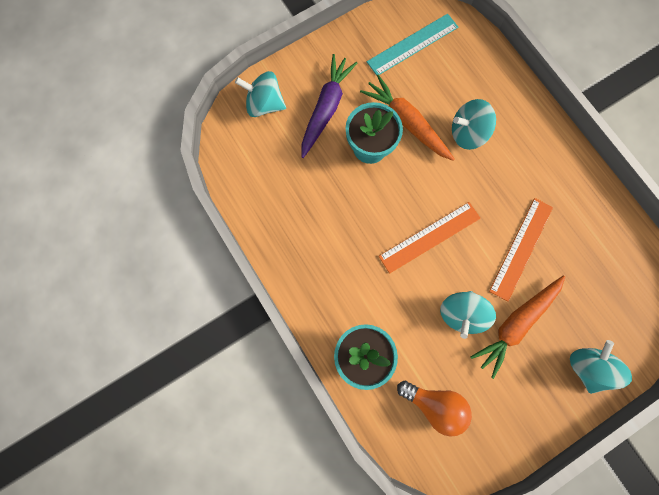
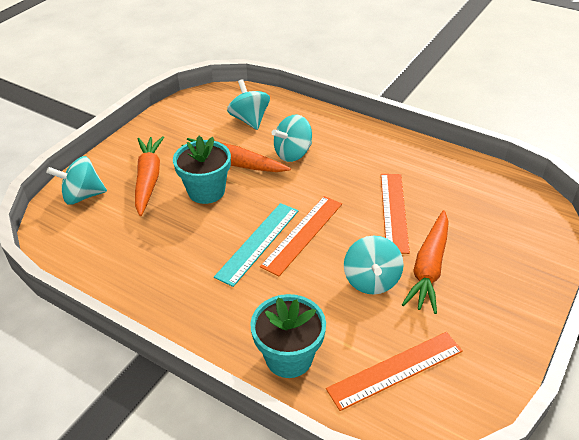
camera: 25 degrees left, 35 degrees down
purple carrot [301,54,357,158] -> orange carrot [135,136,164,216]
turquoise ruler [367,14,458,75] -> turquoise ruler moved to [214,203,299,287]
orange light bulb [397,381,472,437] -> orange ruler [326,332,463,411]
turquoise spinning top [570,340,632,394] -> turquoise spinning top moved to [227,79,270,130]

